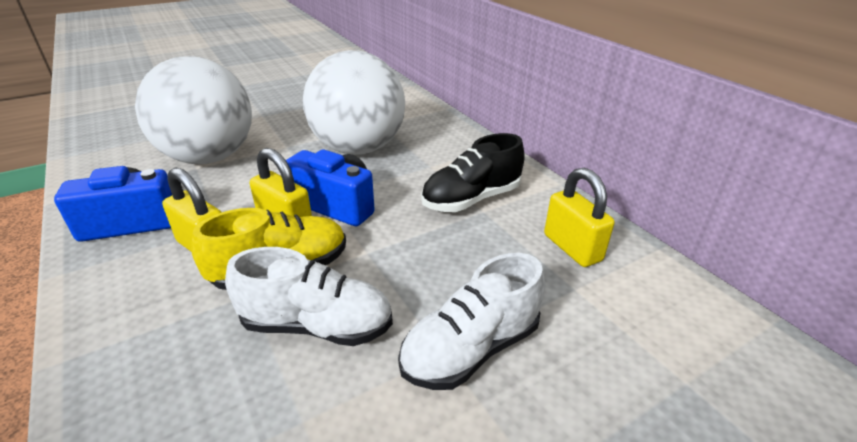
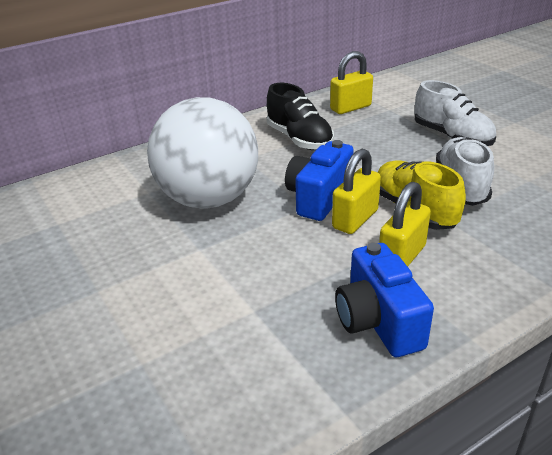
camera: 90 degrees left, 0 degrees up
white ball [135,56,252,164] -> none

